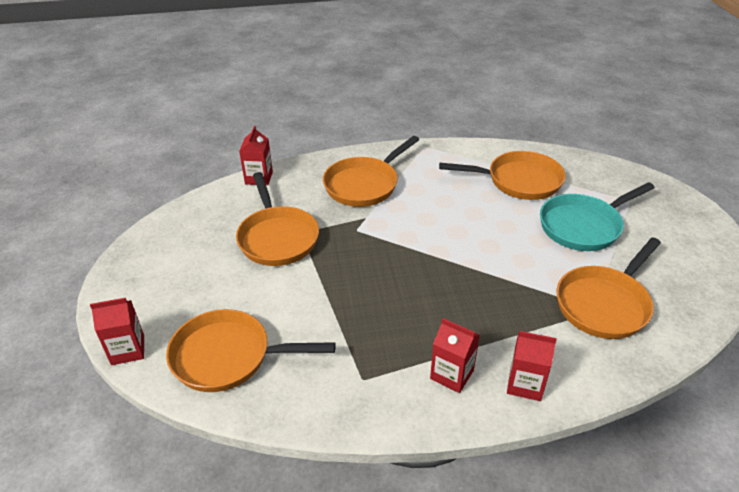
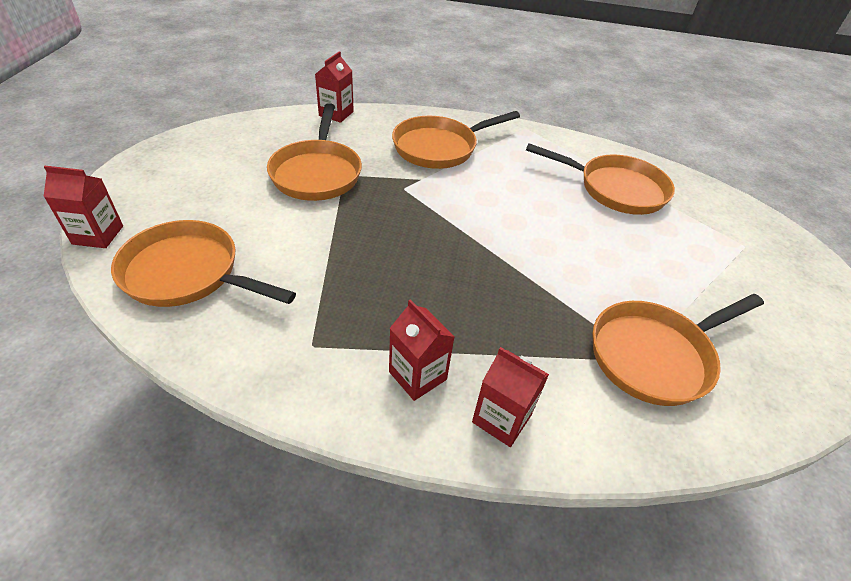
camera: 15 degrees right, 5 degrees up
turquoise pan [540,182,655,251] -> none

